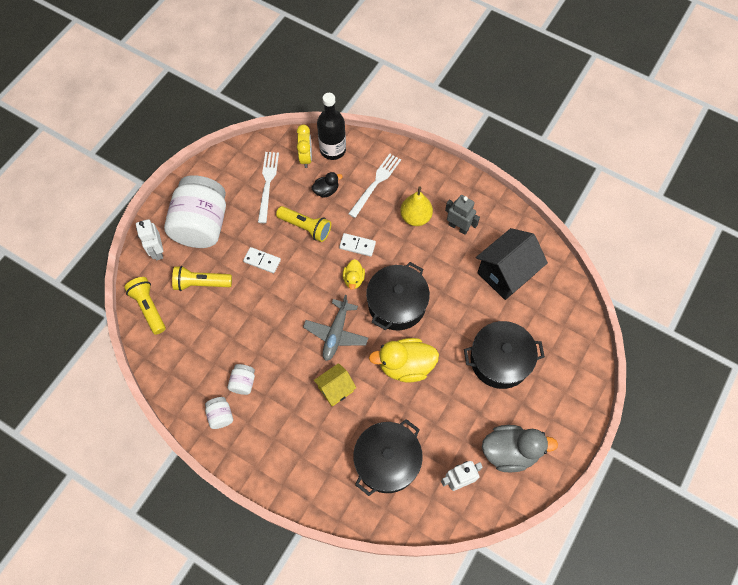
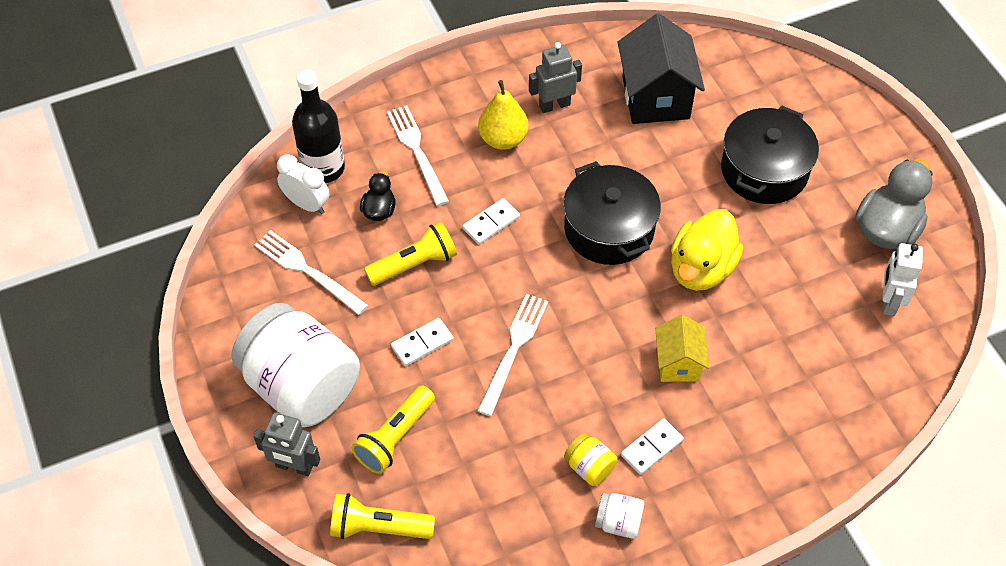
camera: 55 degrees left, 10 degrees down
white robot [136,219,163,260] -> grey robot [254,413,320,476]
white jar [228,364,255,395] -> yellow jar [564,433,617,486]
yellow clock [297,124,312,168] -> white clock [277,154,329,214]
grey plane [303,295,368,361] -> none
yellow duck [343,259,365,290] -> none
black pot [353,419,423,496] -> none
none -> white fork [477,294,548,416]
none -> white domino [621,418,684,475]

